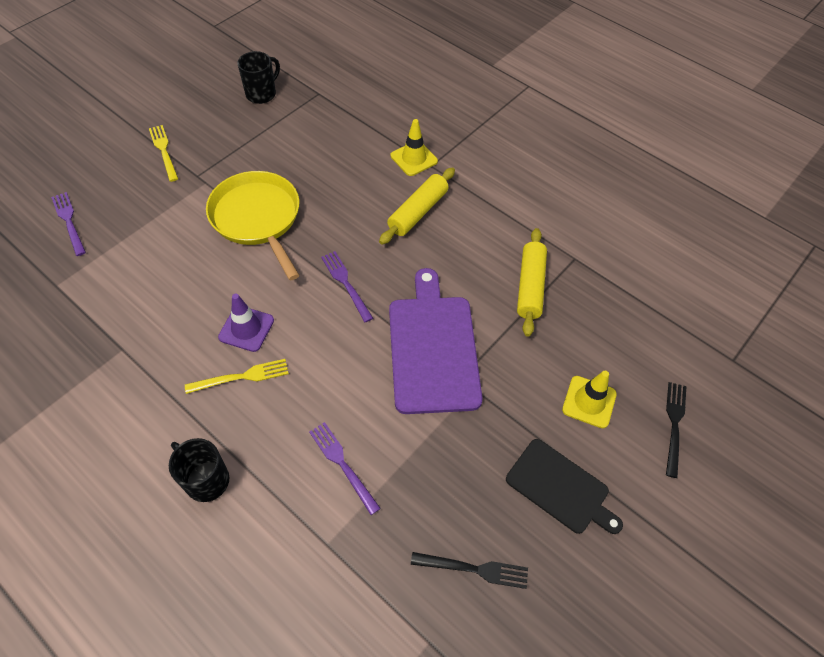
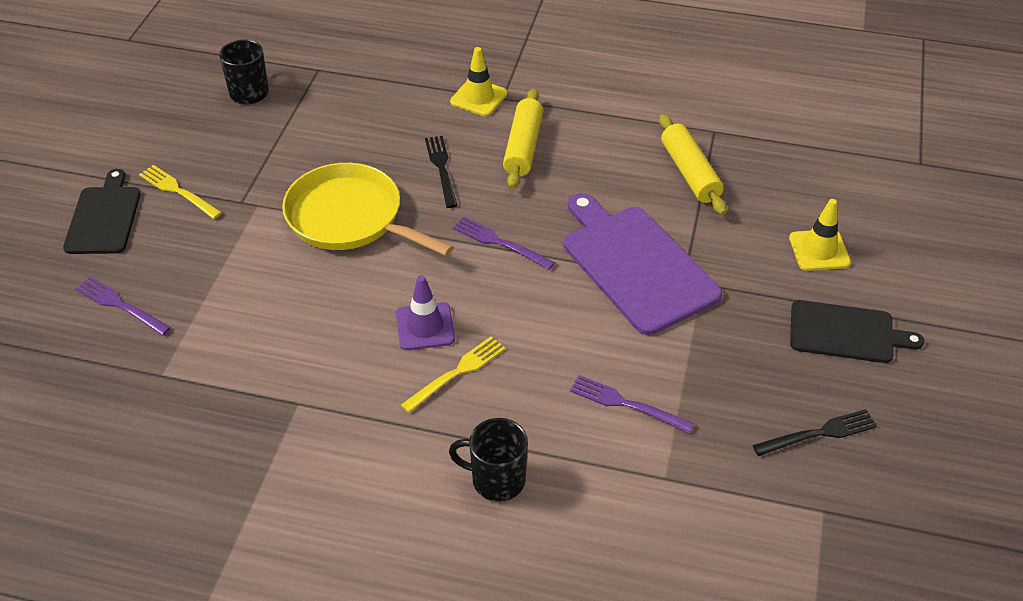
camera: 25 degrees left, 10 degrees down
black fork [666,382,686,478] -> black fork moved to [425,136,458,208]
none -> black cutting board [63,169,141,254]

